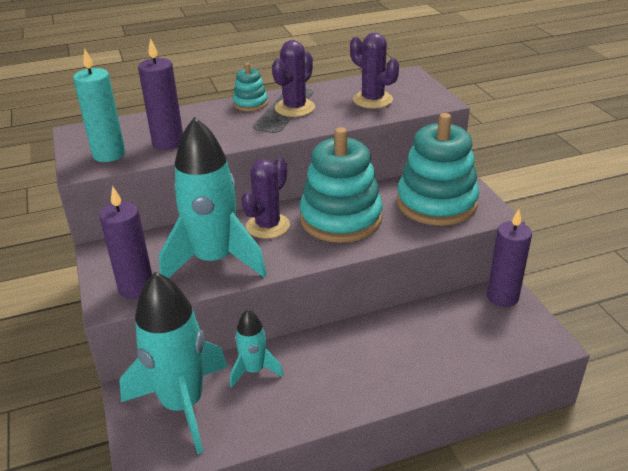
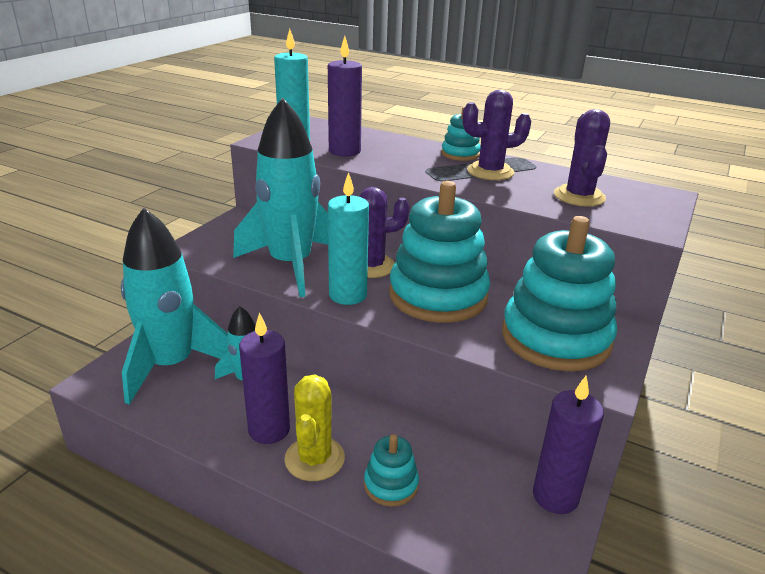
camera: 45 degrees right, 5 degrees down
purple candle [99,186,152,299] -> purple candle moved to [239,312,290,444]
none -> yellow cactus [284,374,345,481]
none -> turquoise candle [328,172,369,305]
none -> turquoise stacking toy [364,434,419,507]

